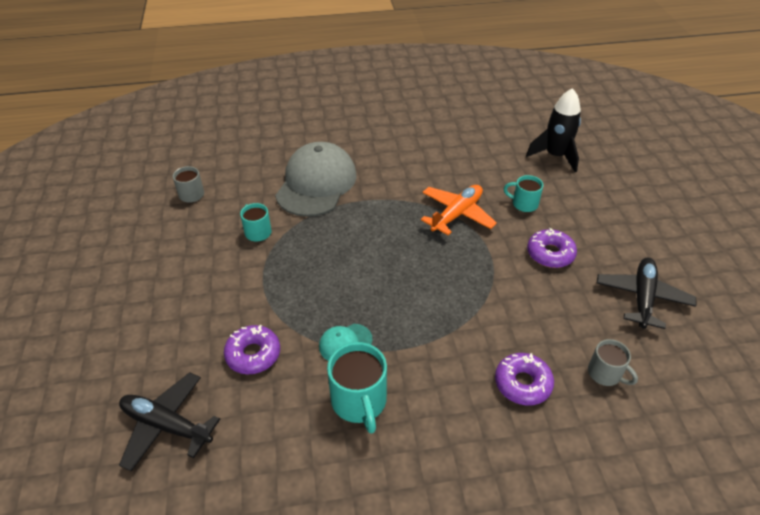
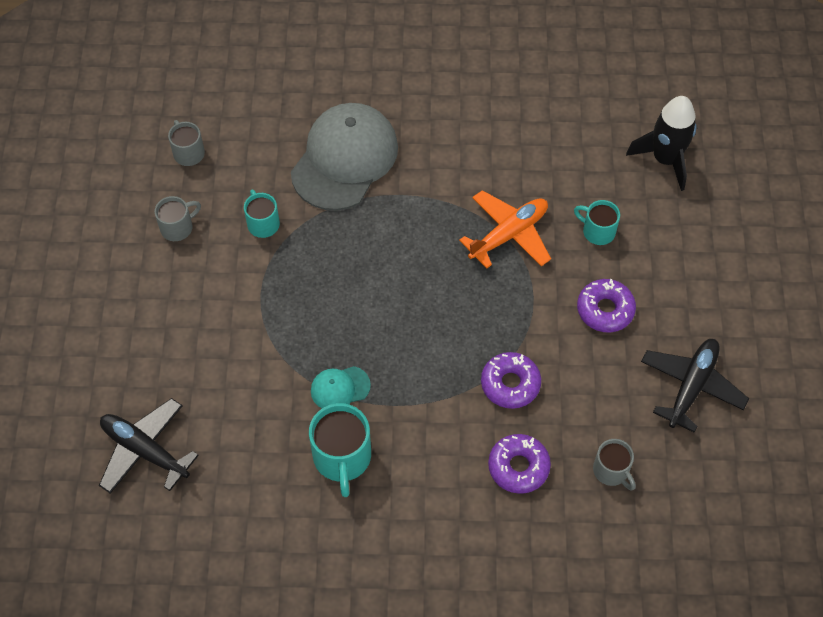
camera: 10 degrees right, 15 degrees up
purple donut [224,325,280,374] -> purple donut moved to [481,352,541,409]
none -> grey mug [155,196,201,241]

